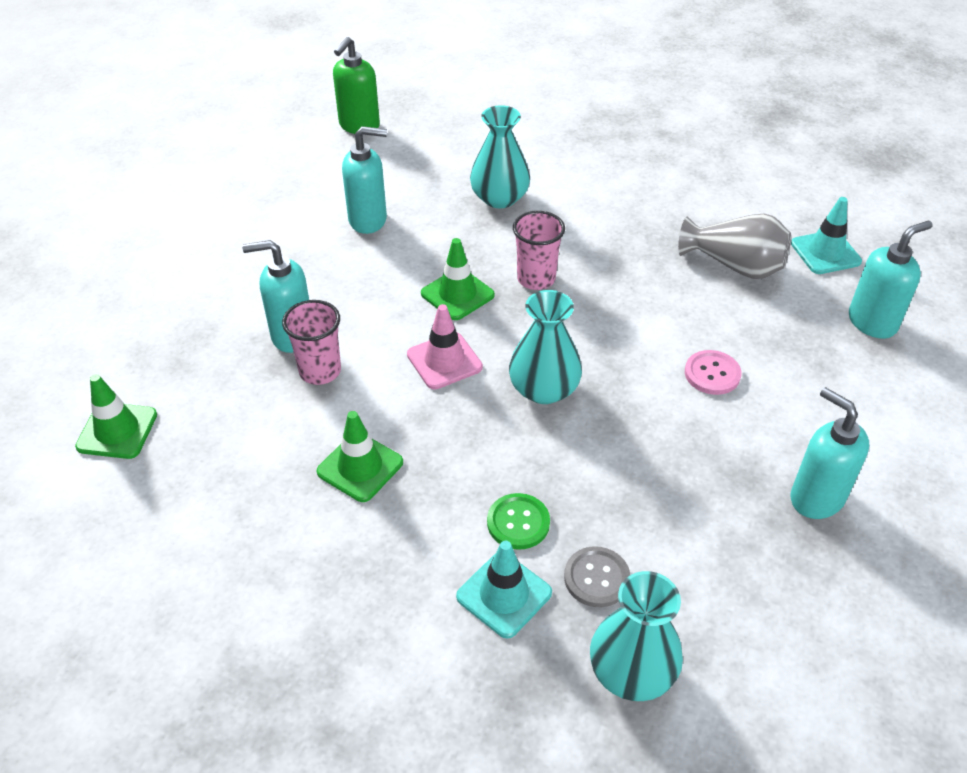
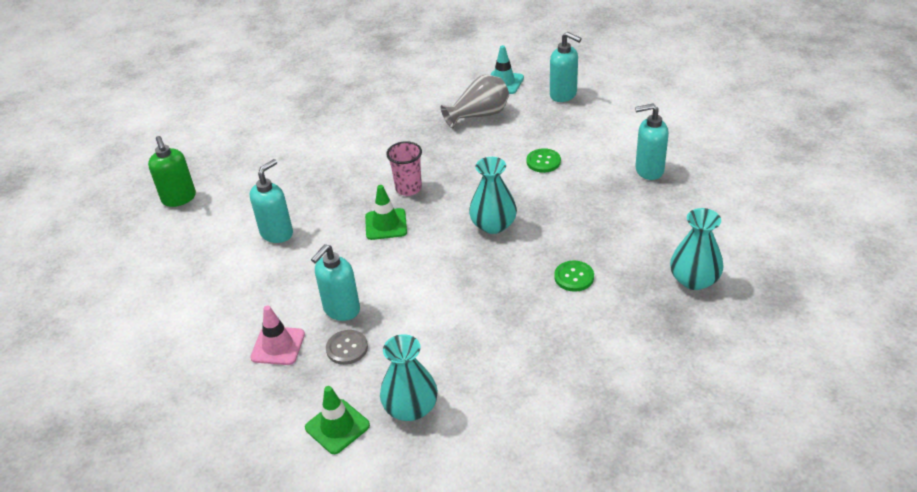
camera: 50 degrees left, 5 degrees down
pink cup [282,300,341,385] -> none
green traffic cone [317,411,403,502] -> none
pink traffic cone [407,304,483,390] -> pink traffic cone moved to [250,305,305,365]
turquoise traffic cone [456,541,552,638] -> none
turquoise vase [470,105,530,208] -> turquoise vase moved to [380,334,438,421]
grey button [564,546,630,607] -> grey button moved to [326,330,368,365]
pink button [685,350,741,395] -> green button [526,148,561,173]
turquoise soap dispenser [849,221,933,339] -> turquoise soap dispenser turned 120 degrees clockwise [550,32,582,102]

